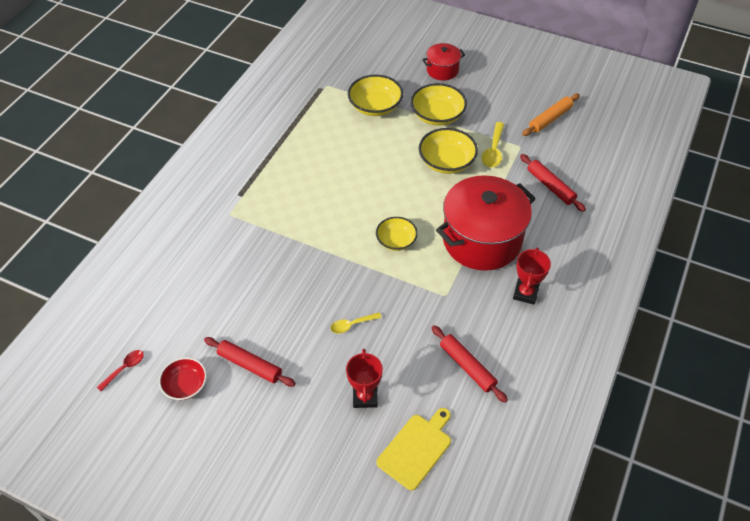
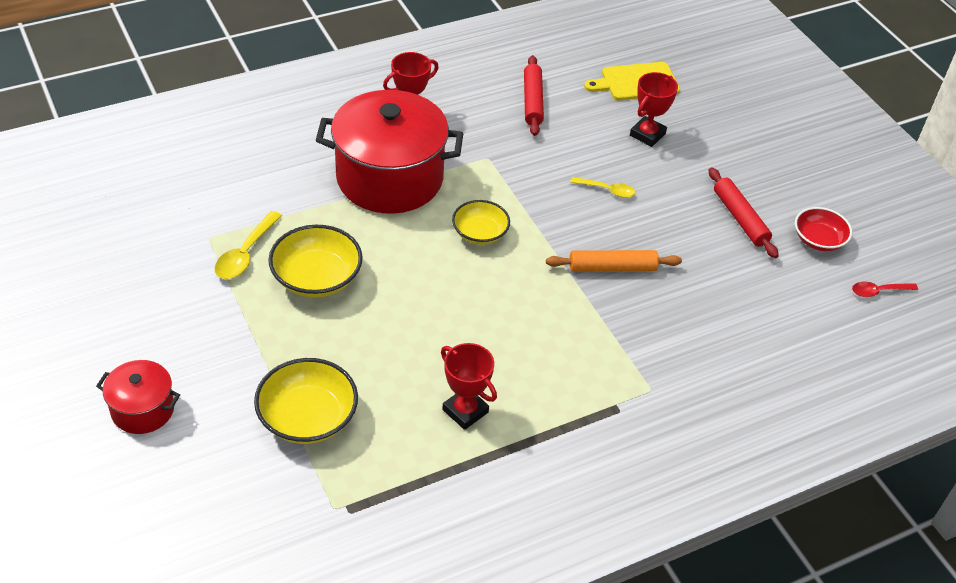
camera: 145 degrees left, 5 degrees down
yellow bowl [411,83,467,126] -> none
yellow spoon [482,122,504,167] -> yellow spoon turned 150 degrees clockwise [215,211,282,279]
red rolling pin [520,154,586,212] -> none
orange rolling pin [522,94,580,136] -> orange rolling pin moved to [546,250,682,272]
none -> red trophy [441,343,497,430]

